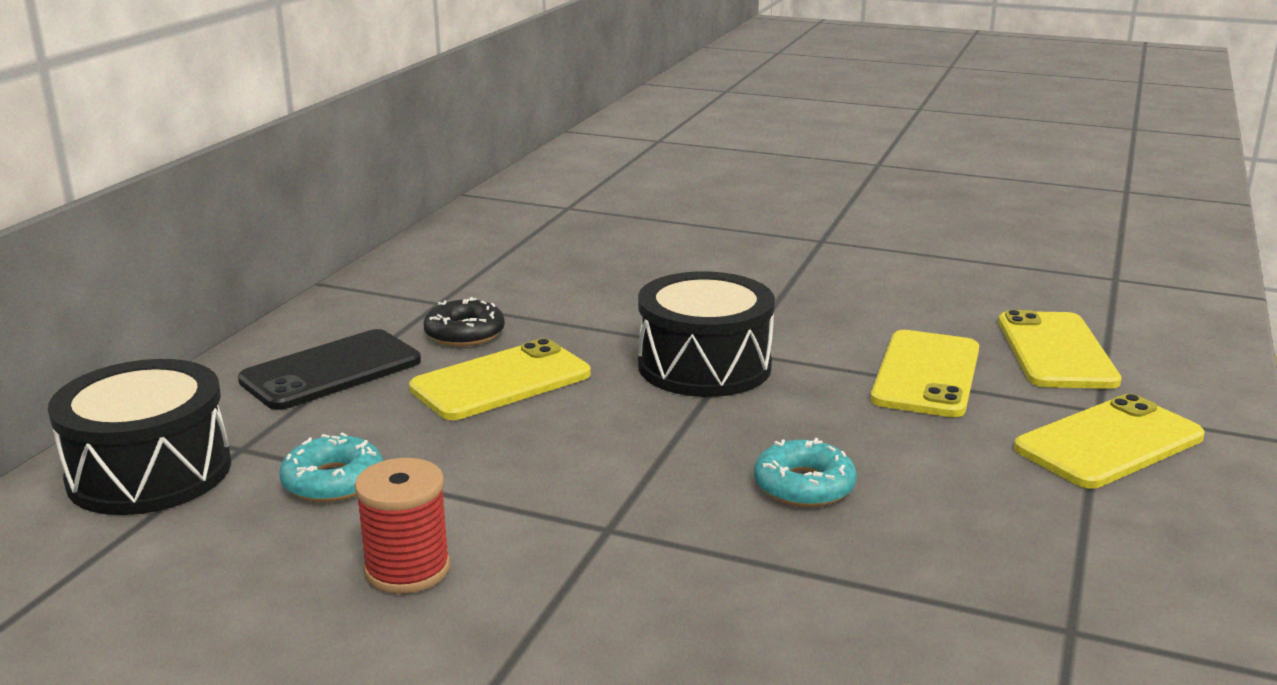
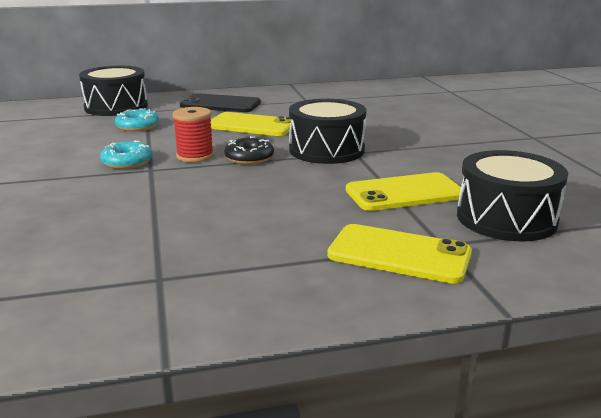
camera: 55 degrees right, 0 degrees up
red spool [354,458,450,594] -> red spool moved to [173,107,214,163]
black donut [423,297,505,347] -> black donut moved to [224,136,274,164]
turquoise donut [754,438,857,507] -> turquoise donut moved to [100,140,153,169]
yellow phone [998,310,1122,389] -> black drum [457,150,568,241]

